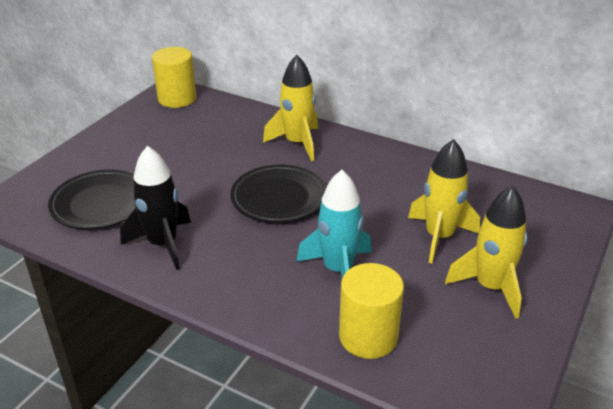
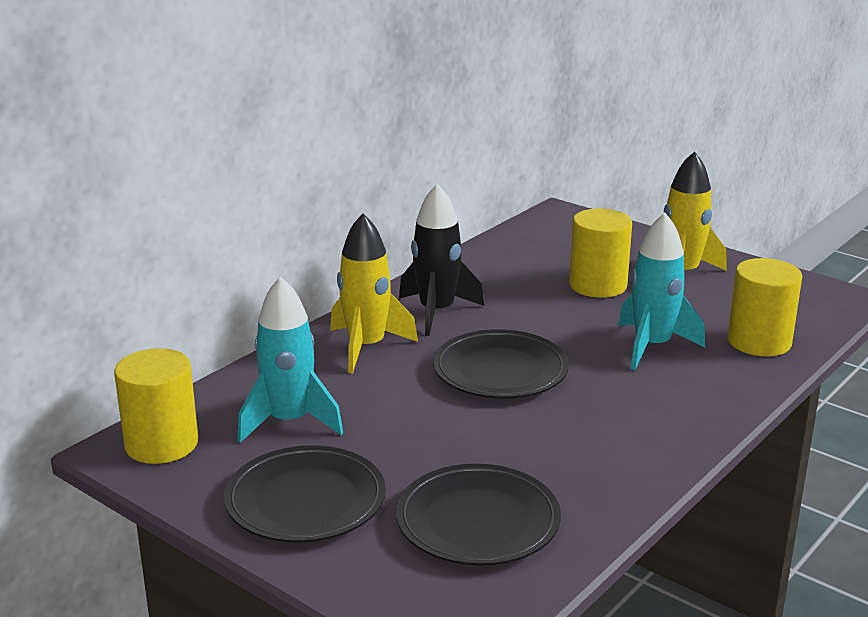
camera: 80 degrees left, 10 degrees down
black rocket [120,146,191,270] -> black rocket moved to [399,184,484,336]
yellow rocket [408,139,480,264] -> yellow cylinder [569,209,632,298]
none -> black plate [224,445,386,543]
none -> turquoise rocket [237,276,343,443]

